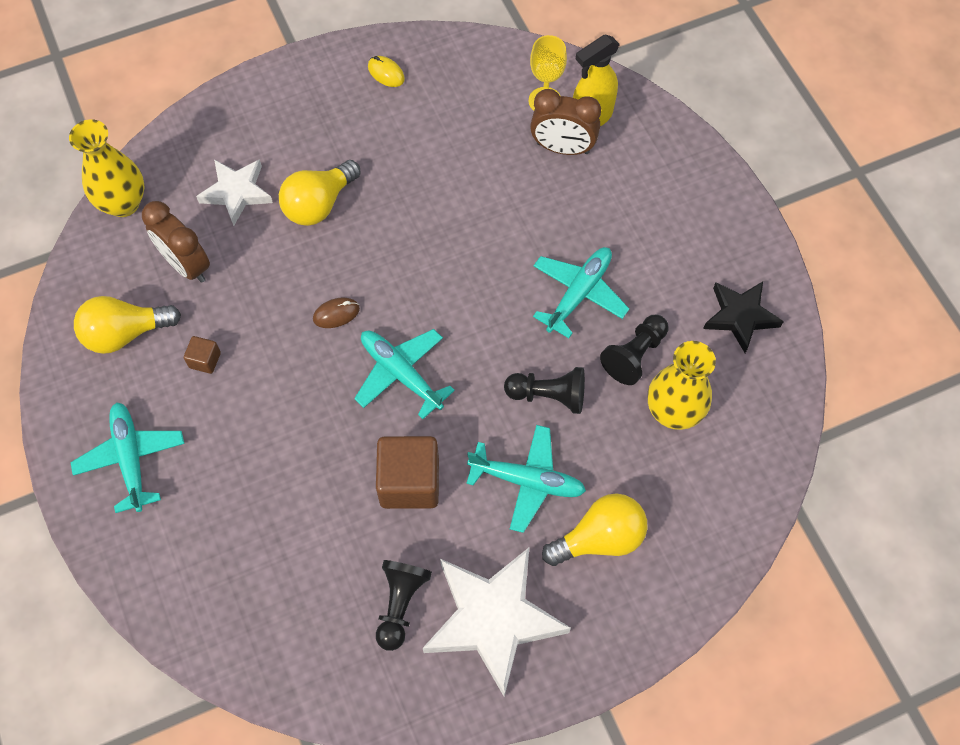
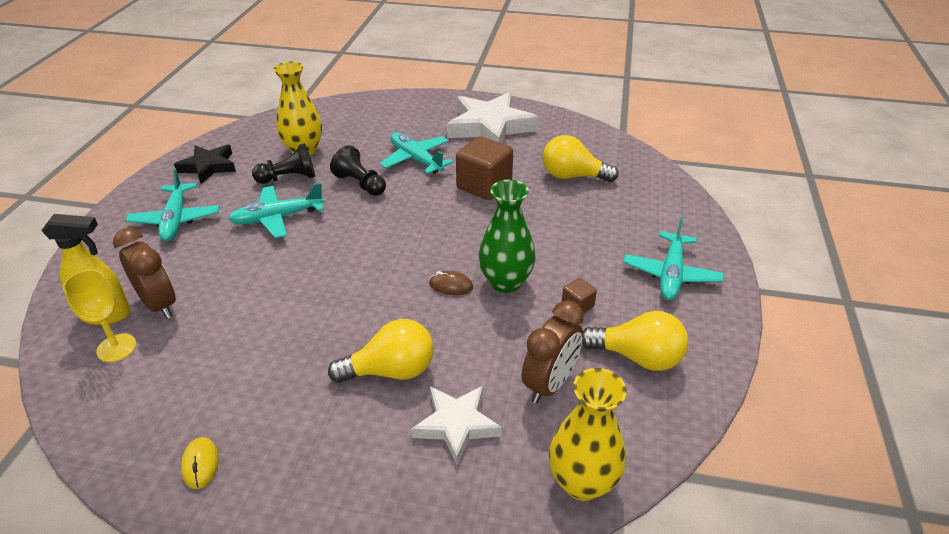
camera: 145 degrees left, 25 degrees down
brown clock [142,201,210,283] -> brown clock turned 45 degrees clockwise [522,300,584,403]
turquoise plane [354,329,455,419] -> turquoise plane moved to [126,168,220,241]
black pawn [376,560,432,651] -> none
yellow light bulb [542,493,648,566] -> yellow light bulb moved to [543,135,619,182]
none -> green vase [478,180,536,293]

